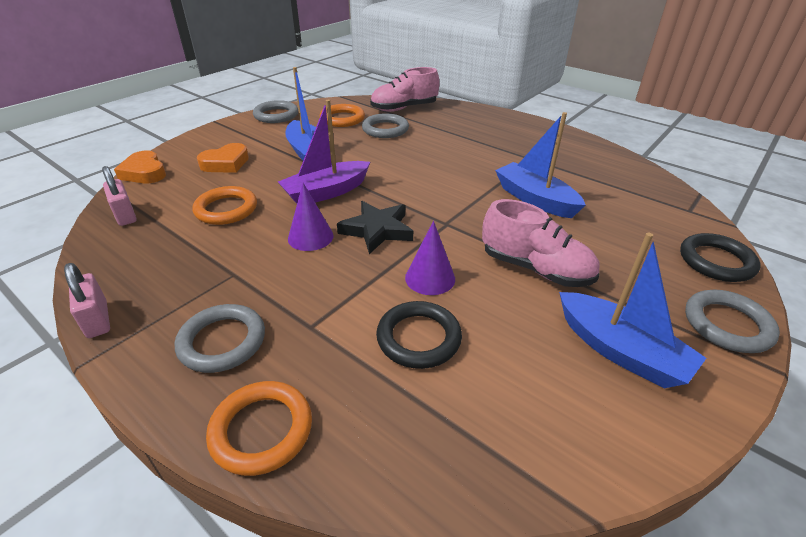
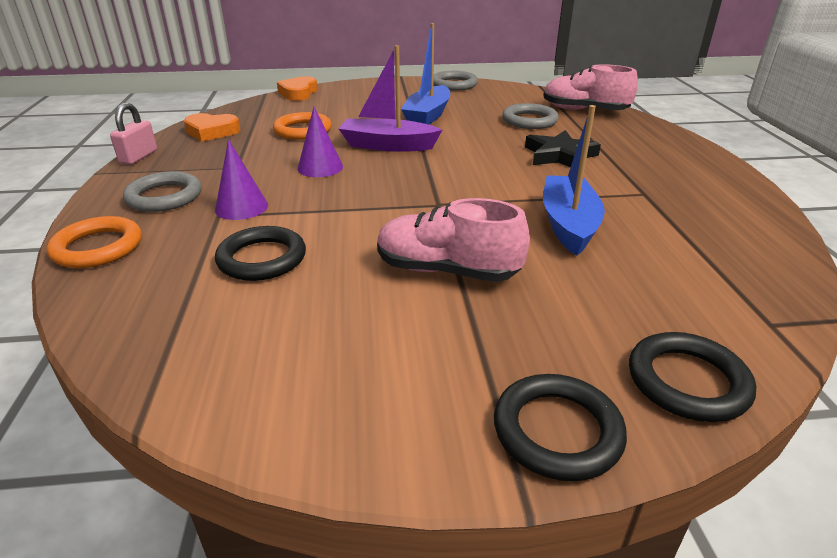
camera: 45 degrees right, 5 degrees down
pink padlock [102,166,137,226] -> none
orange heart [197,143,249,173] -> orange heart moved to [184,113,240,142]
orange ring [320,104,365,127] -> none
black star [337,201,413,254] -> black star moved to [525,130,601,167]
purple cone [405,221,455,295] -> purple cone moved to [215,139,268,220]
pink shoe [482,199,599,287] -> pink shoe turned 120 degrees clockwise [377,198,530,282]
blue boat [559,233,707,388] -> none
grey ring [685,290,780,353] -> black ring [494,374,627,481]

